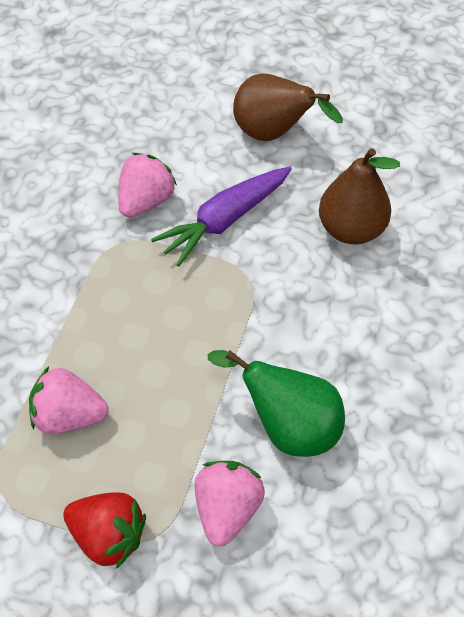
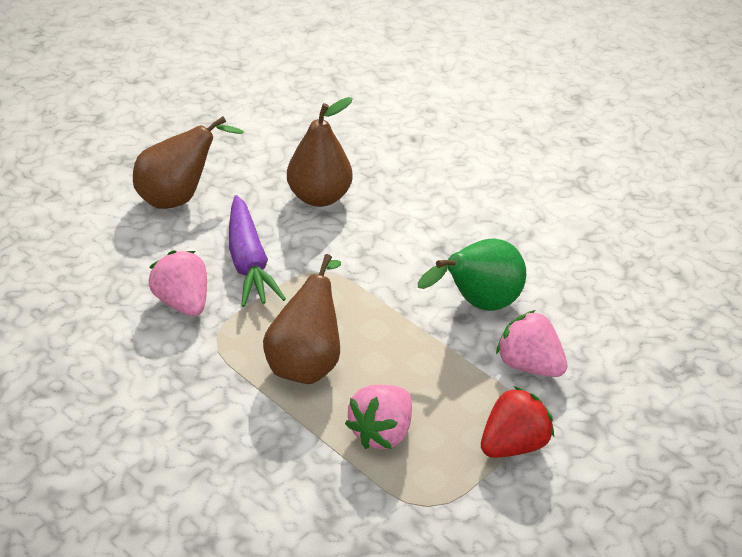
camera: 65 degrees left, 15 degrees down
none -> brown pear [263,254,341,384]

